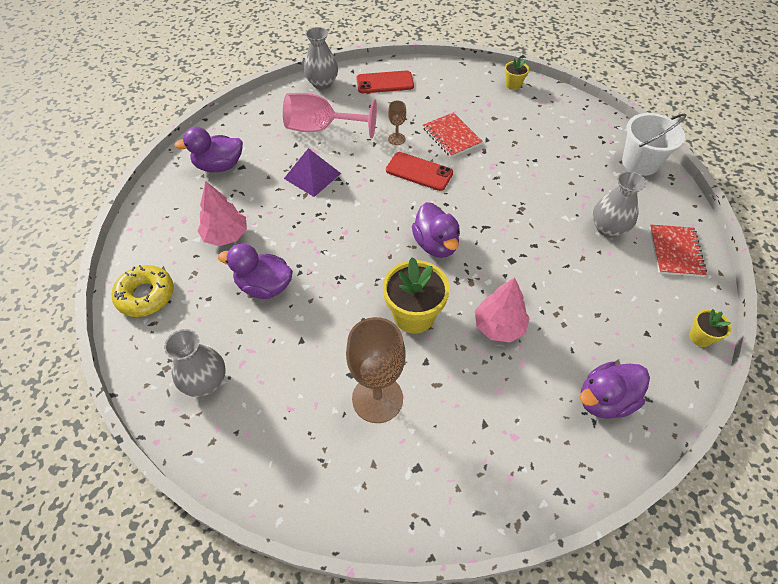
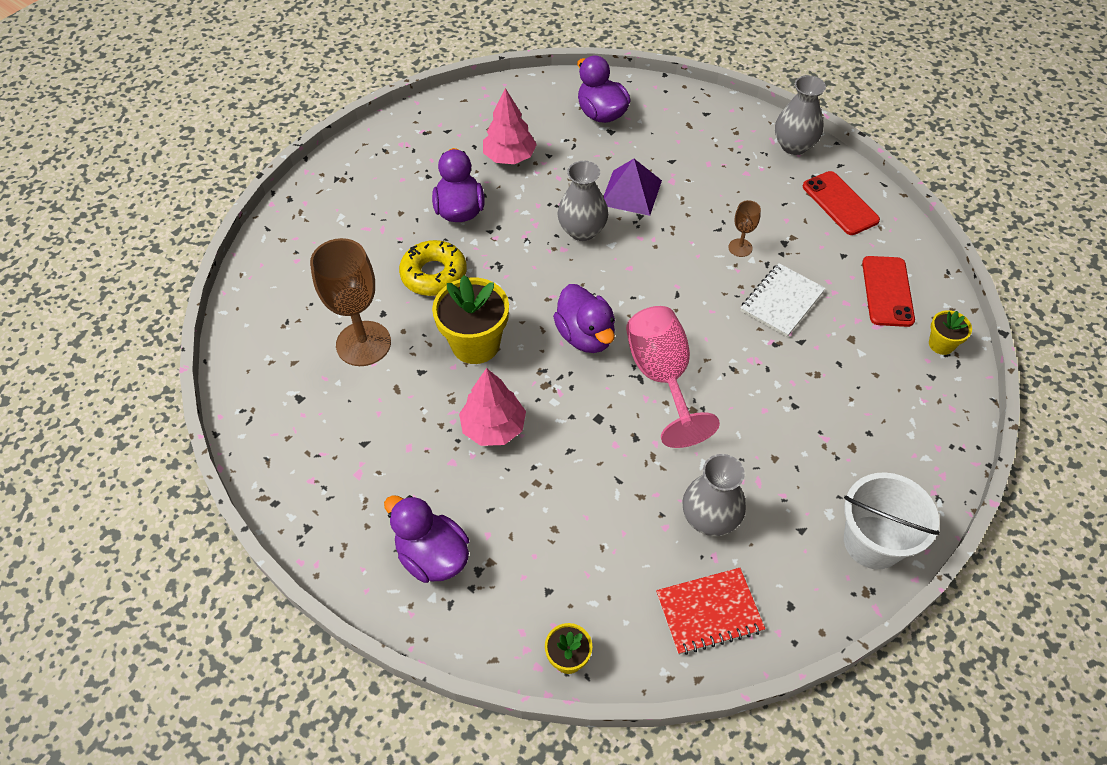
camera: 70 degrees right, 0 degrees up
yellow donut [112,265,174,317] -> yellow donut moved to [399,240,467,296]
grey vase [164,329,225,397] -> grey vase moved to [557,161,608,241]
pink goblet [283,93,377,138] -> pink goblet moved to [626,306,720,448]
red phone [386,152,453,191] -> red phone moved to [862,256,915,327]
purple duck [412,202,460,258] -> purple duck turned 75 degrees counterclockwise [553,284,615,353]
red notebook [423,112,483,157] -> white notebook [741,263,826,337]

